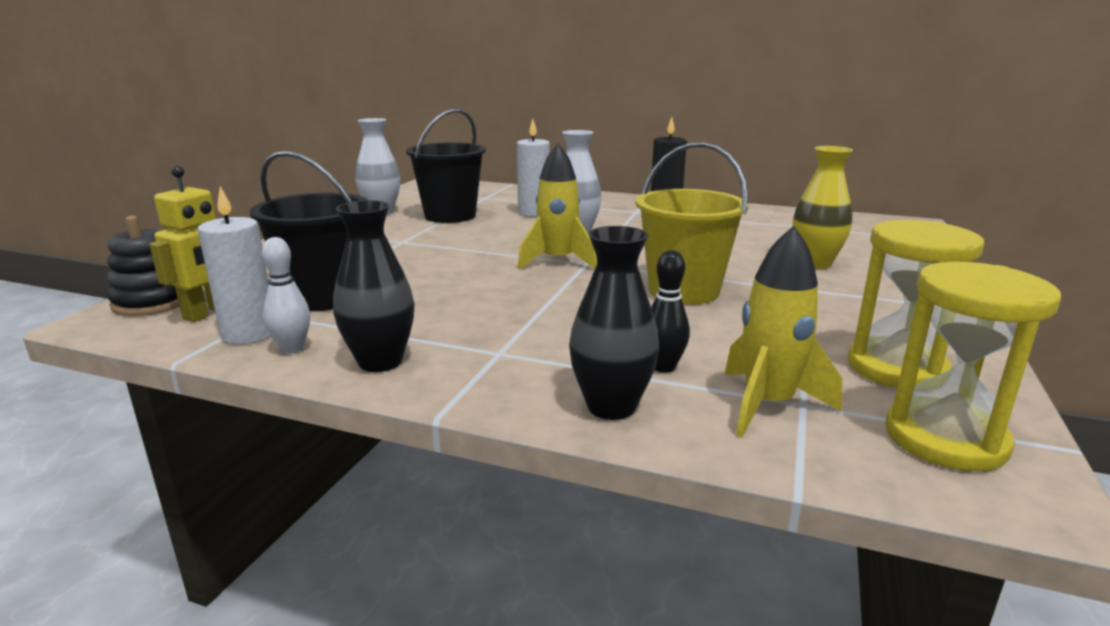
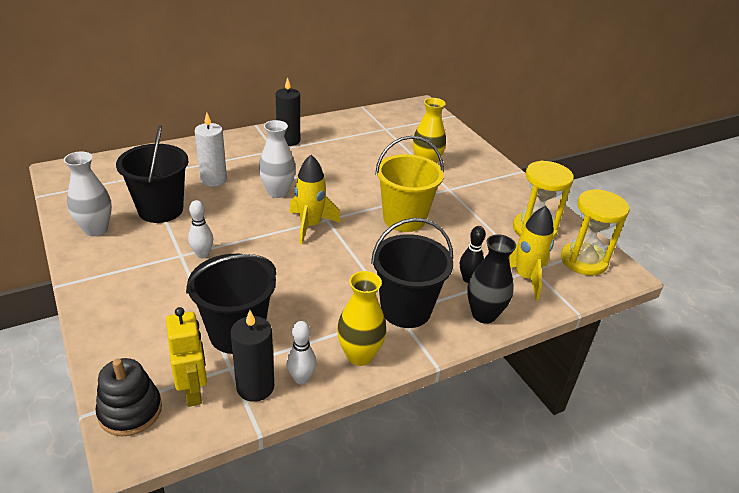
camera: 50 degrees left, 15 degrees up
white candle [197,186,271,344] -> black candle [231,310,274,402]
black vase [333,200,414,372] -> yellow vase [337,271,386,366]
none -> white bowling pin [188,200,213,258]
none -> black bucket [371,218,453,328]

